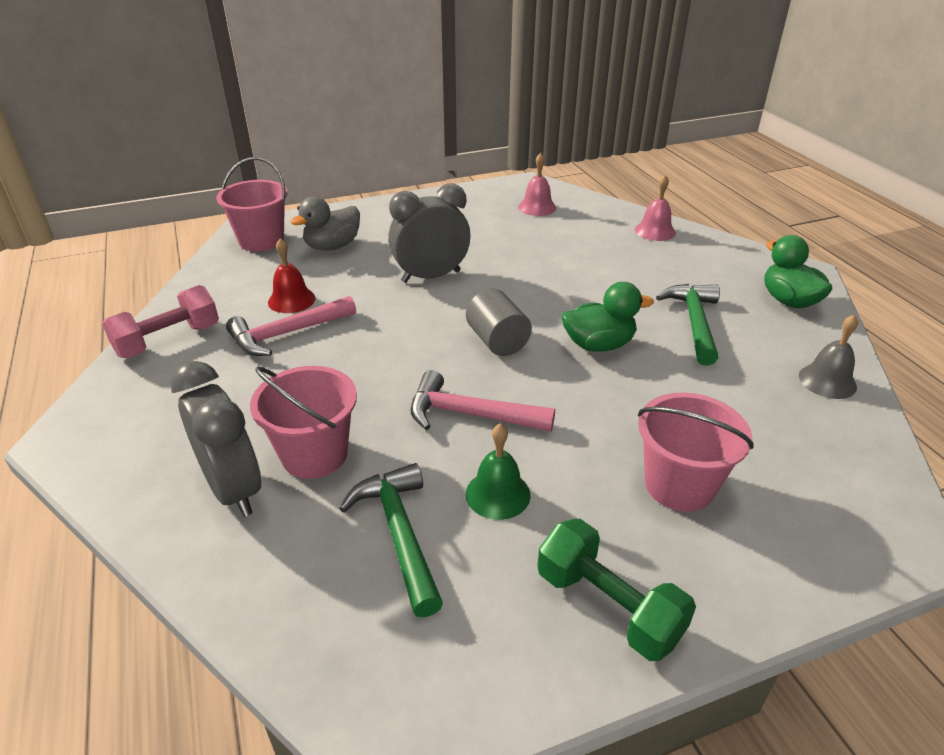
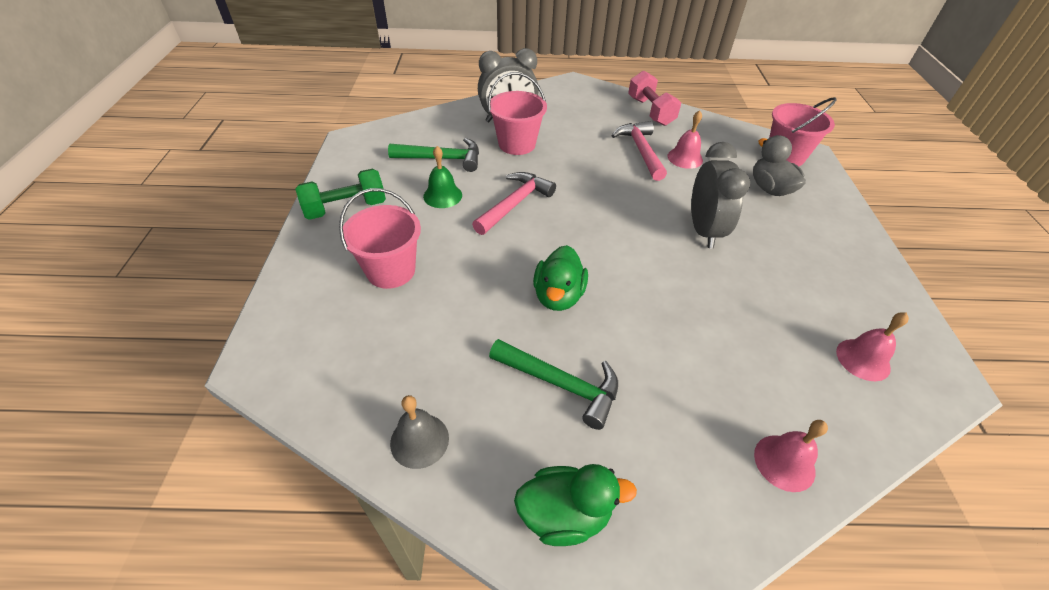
camera: 110 degrees right, 10 degrees up
red bell [268,238,315,313] -> pink bell [668,110,703,169]
grey cylinder [466,289,532,356] -> none

